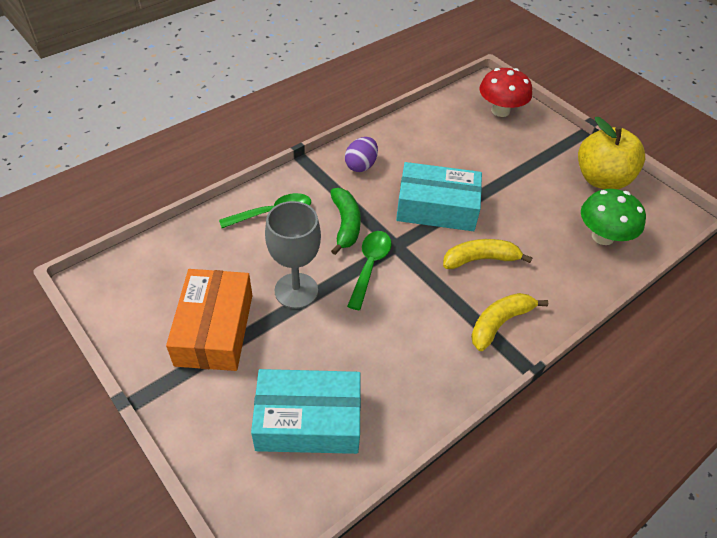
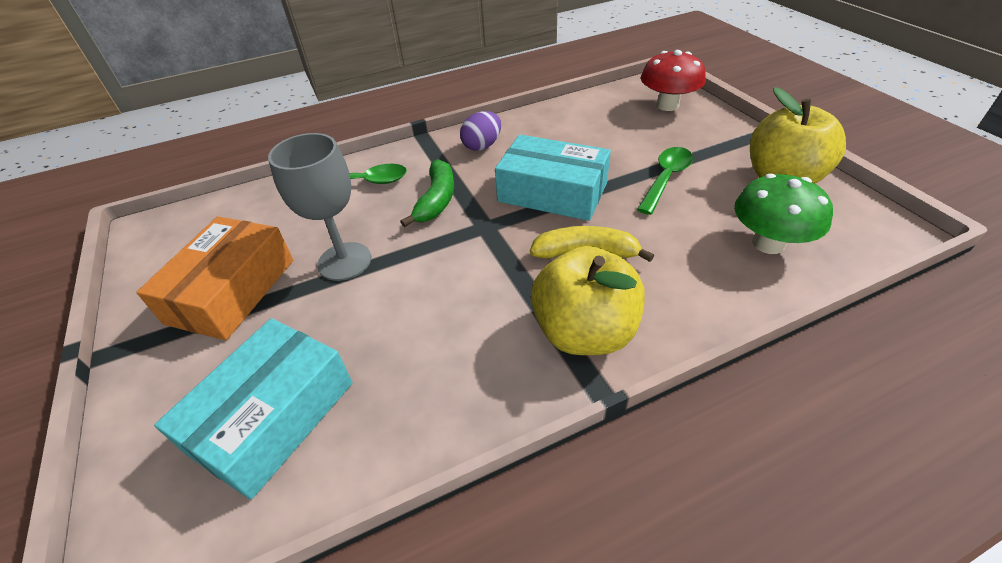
camera: 20 degrees right, 5 degrees down
turquoise box [251,369,361,454] -> turquoise box turned 75 degrees counterclockwise [154,318,353,500]
green spoon [347,231,392,310] -> green spoon moved to [637,147,693,215]
yellow banana [471,293,548,351] -> yellow apple [531,246,645,355]

